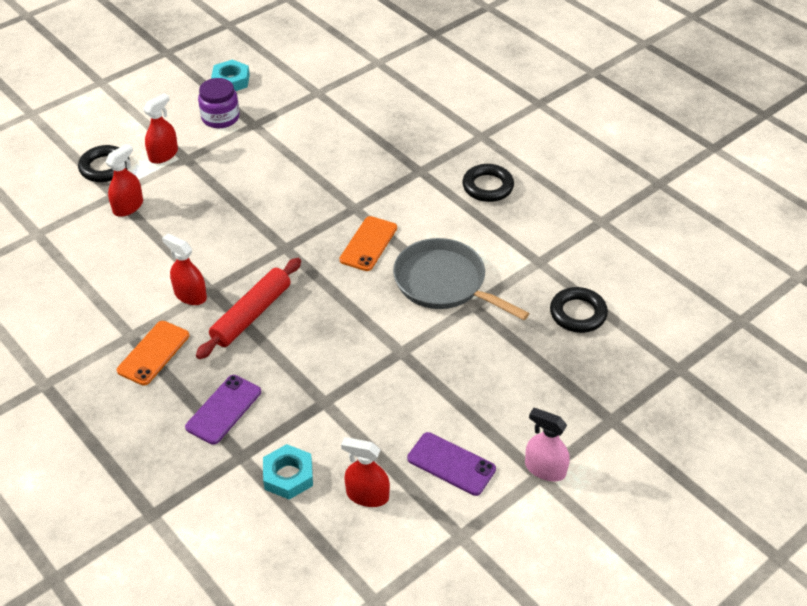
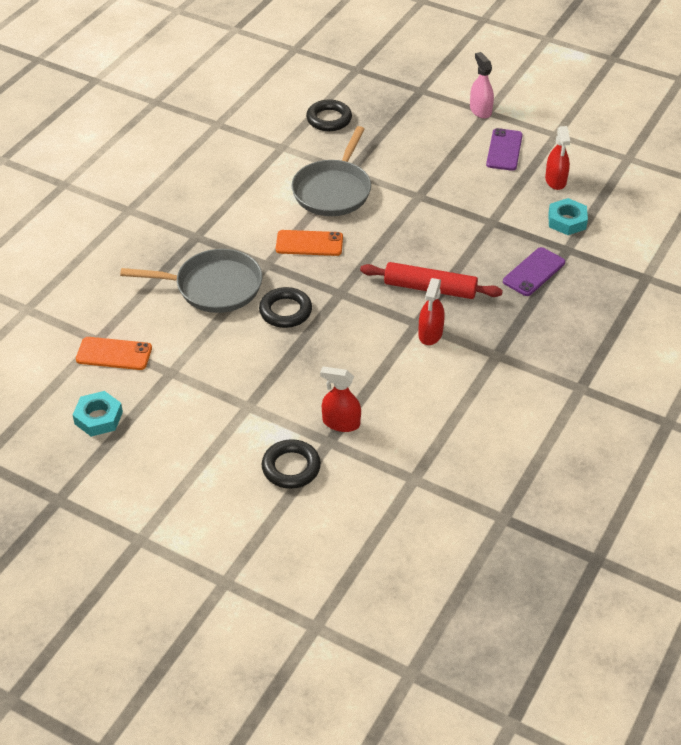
camera: 110 degrees left, 0 degrees up
orange phone [117,321,189,385] -> orange phone moved to [76,337,152,370]
red spray bottle [143,93,178,164] -> none
purple phone [185,375,261,445] -> purple phone turned 60 degrees counterclockwise [503,247,565,296]
purple jar [198,78,239,128] -> none
black ring [462,164,514,202] -> black ring moved to [259,287,312,328]
pink spray bottle [525,408,570,482] -> pink spray bottle turned 150 degrees clockwise [470,52,494,119]
none -> grey pan [120,249,262,313]

